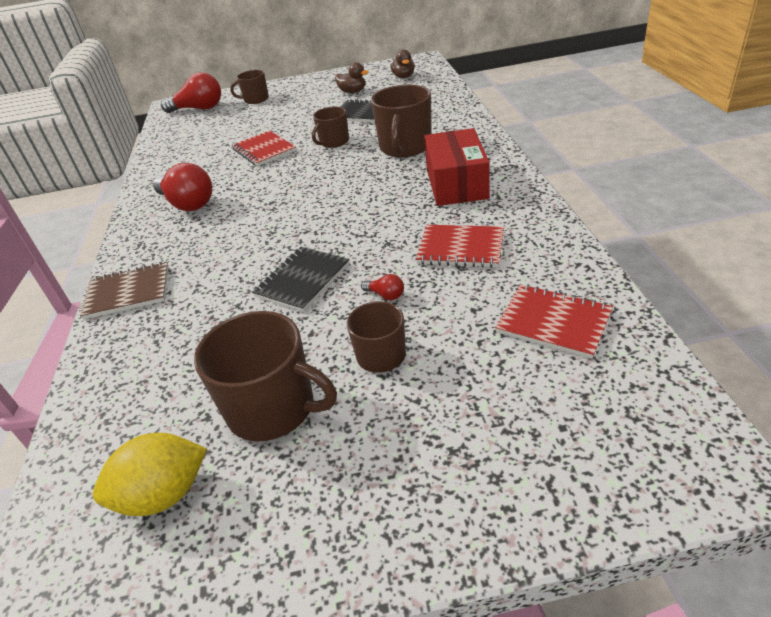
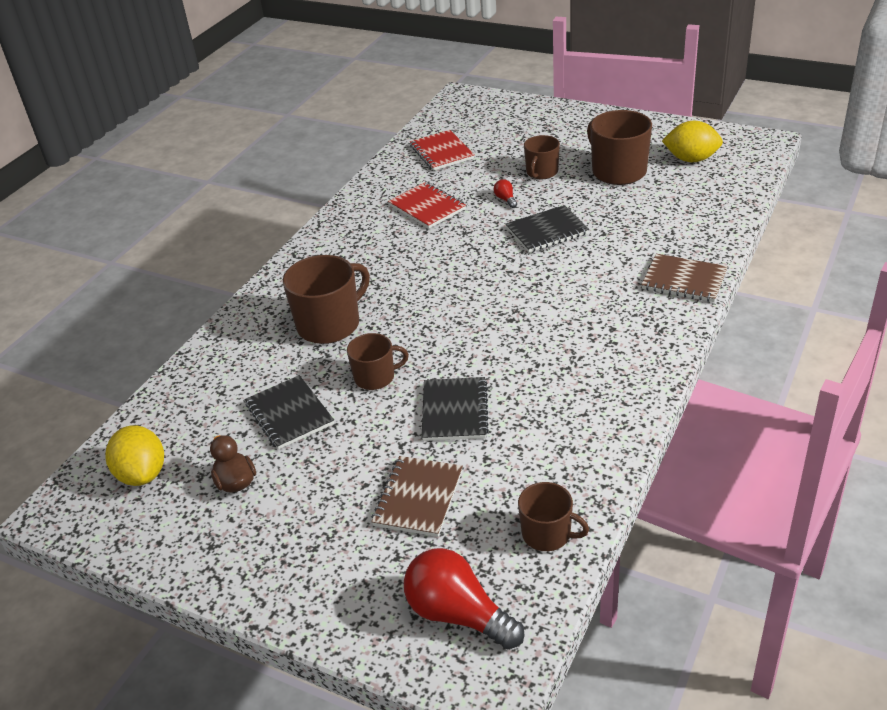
camera: 145 degrees left, 0 degrees up
red light bulb [153,163,212,211] -> none
brown mug [230,70,269,104] -> brown mug moved to [518,482,589,551]
red notebook [232,130,296,166] -> black notebook [422,377,489,441]
brown duck [390,49,415,78] -> yellow lemon [106,425,164,486]
red box [424,128,490,206] -> none
none -> brown notebook [371,456,463,537]

